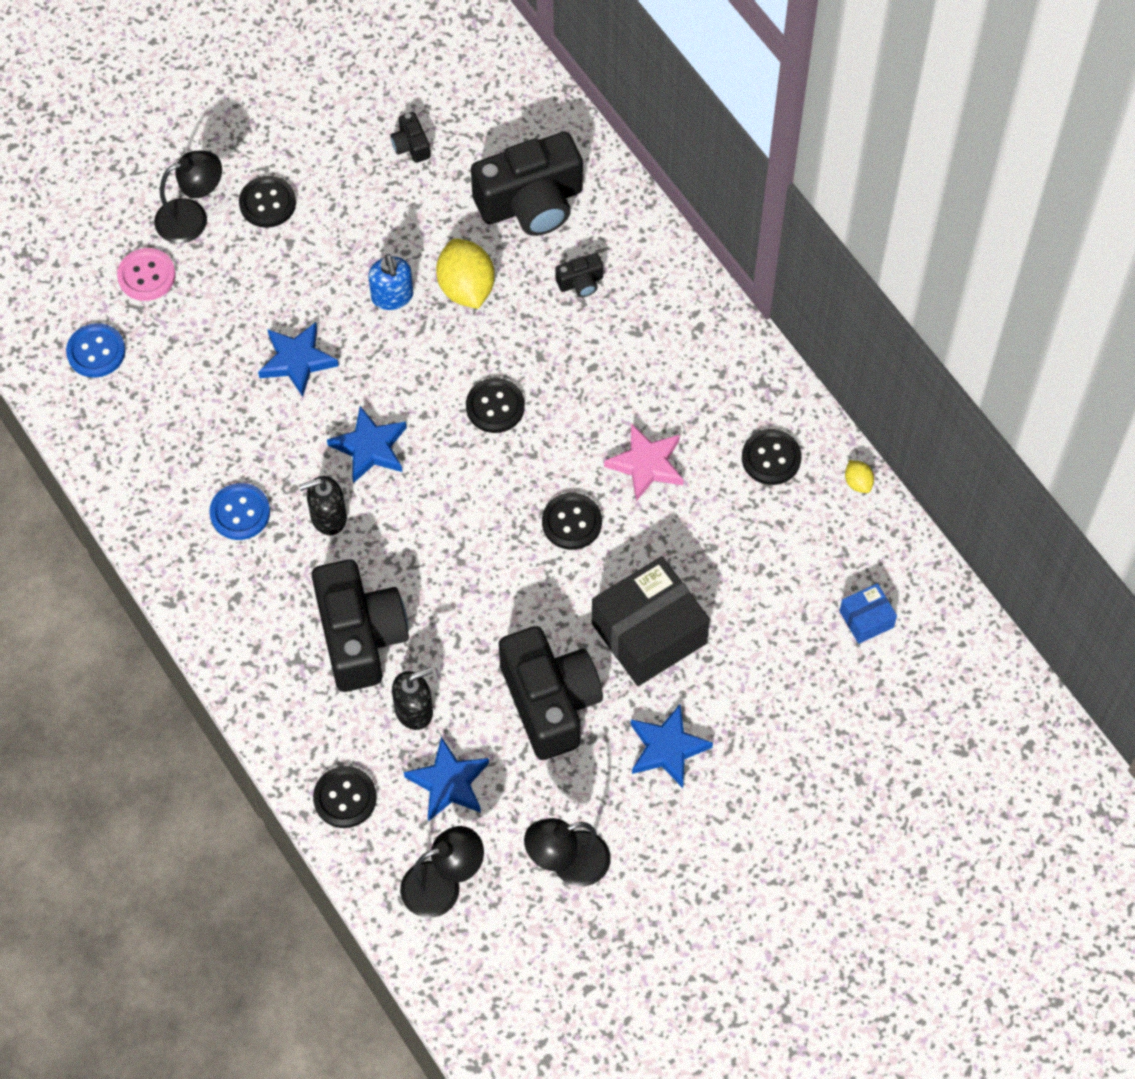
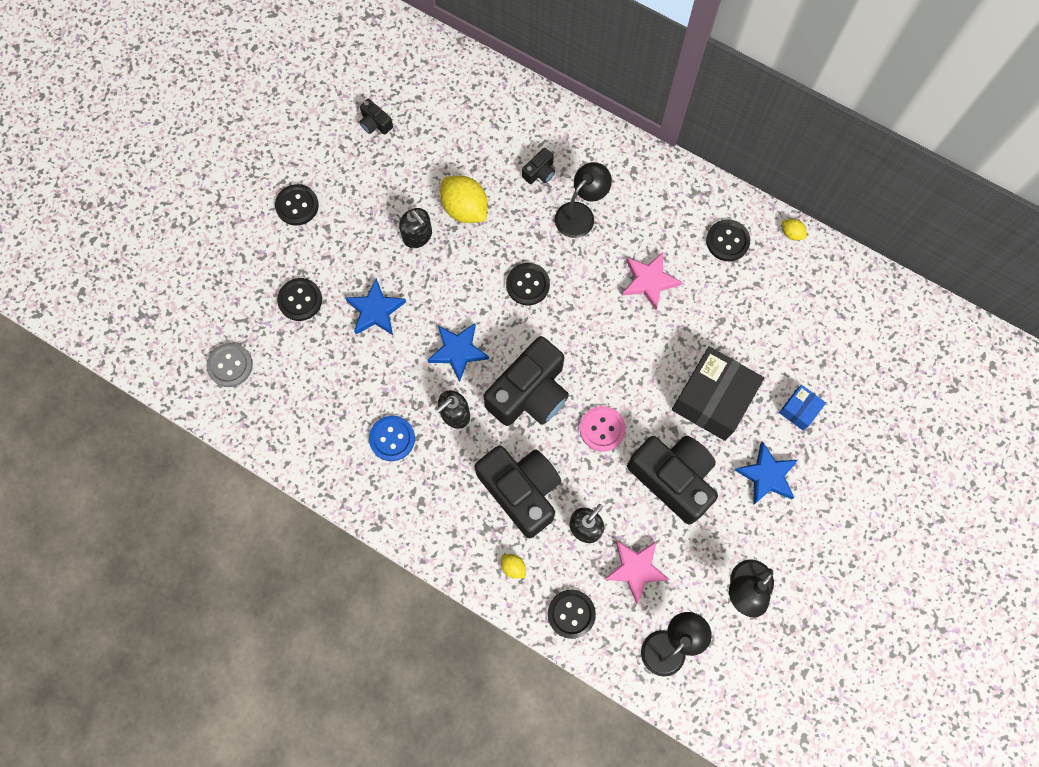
camera: 25 degrees left, 10 degrees up
blue button [66,323,126,378] -> grey button [206,343,253,387]
pink button [117,248,176,301] -> pink button moved to [580,406,626,452]
black lamp [154,151,222,243] -> black lamp moved to [555,162,612,238]
blue soap dispenser [368,254,413,310] -> black soap dispenser [399,208,432,248]
blue star [404,737,489,822] -> pink star [604,541,670,604]
black camera [471,132,583,236] -> black camera moved to [484,336,569,426]
black button [542,493,602,550] -> black button moved to [277,278,322,321]
blue box [839,583,897,644] -> blue box moved to [779,385,826,431]
none -> yellow lemon [501,554,526,579]

